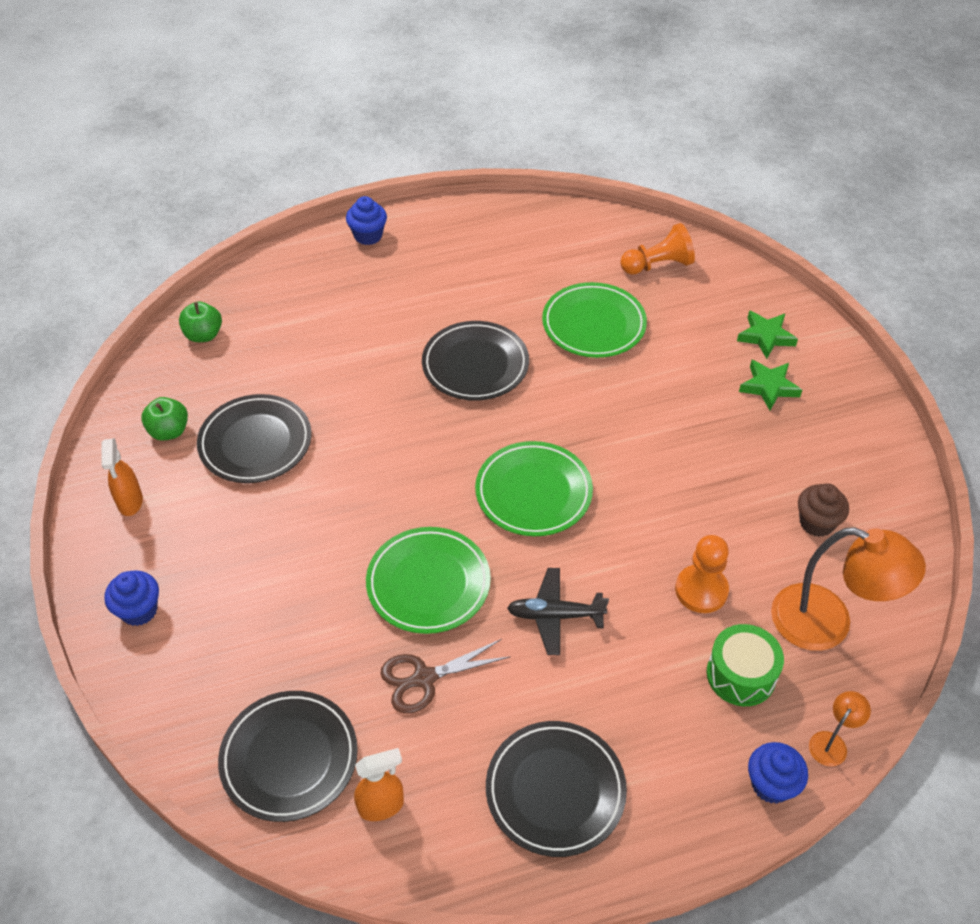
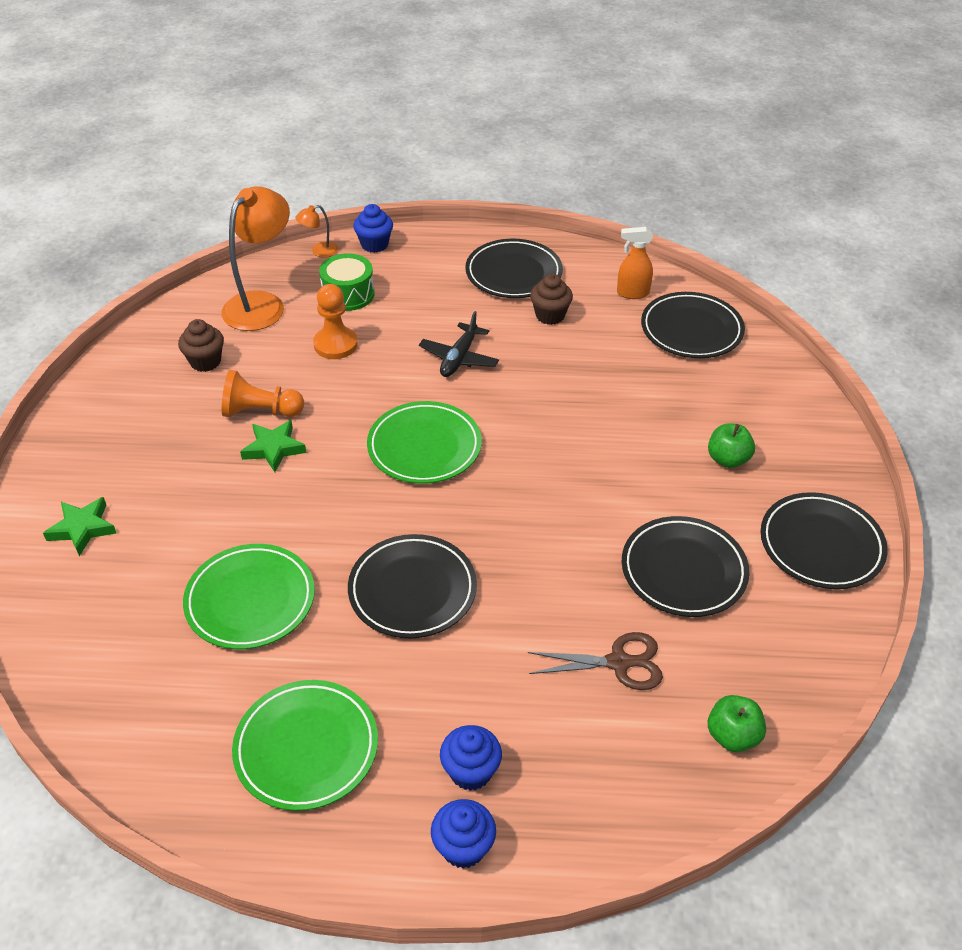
camera: 160 degrees left, 5 degrees down
orange spray bottle [101,438,143,516] -> black plate [760,492,888,589]
blue cupcake [104,570,159,626] -> blue cupcake moved to [440,725,502,791]
green apple [141,397,188,441] -> green apple moved to [708,423,755,468]
green plate [366,527,491,634] -> green plate moved to [232,680,378,811]
brown scissors [381,639,511,714] -> brown scissors moved to [528,632,663,690]
black plane [507,568,609,655] -> black plane turned 90 degrees clockwise [419,311,499,377]
orange pawn [620,223,695,275] -> orange pawn moved to [222,370,304,417]
green star [739,360,802,410] -> green star moved to [240,420,306,472]
orange lamp [771,527,926,651] -> orange lamp turned 75 degrees clockwise [222,186,290,331]
none -> brown cupcake [530,274,573,325]

